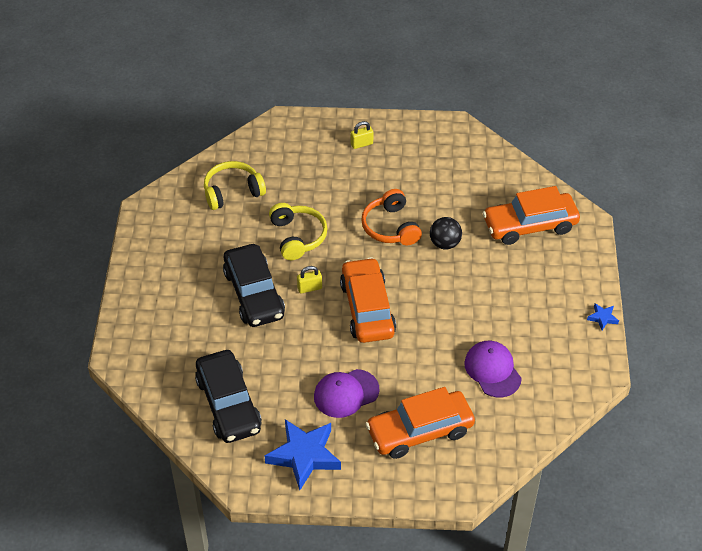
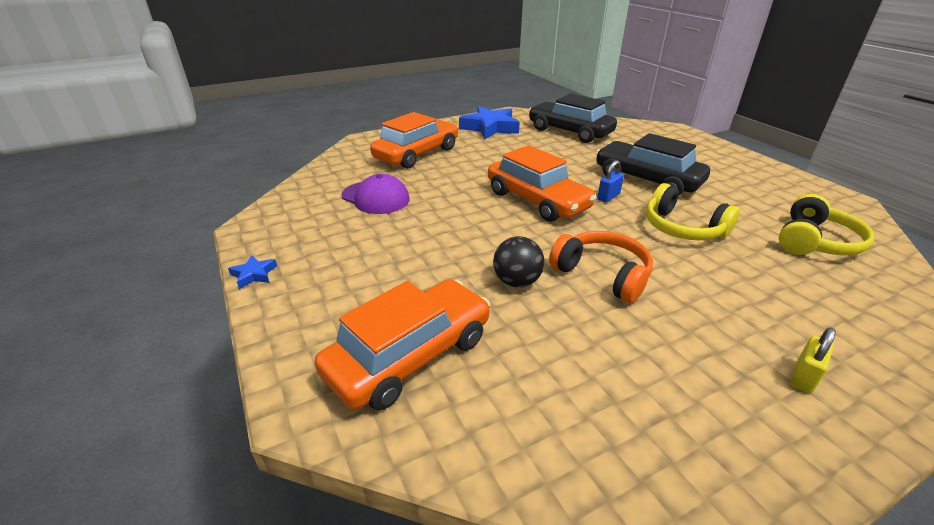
camera: 150 degrees right, 15 degrees down
yellow padlock [297,266,322,294] -> blue padlock [597,160,624,202]
purple cap [314,369,379,418] -> none

